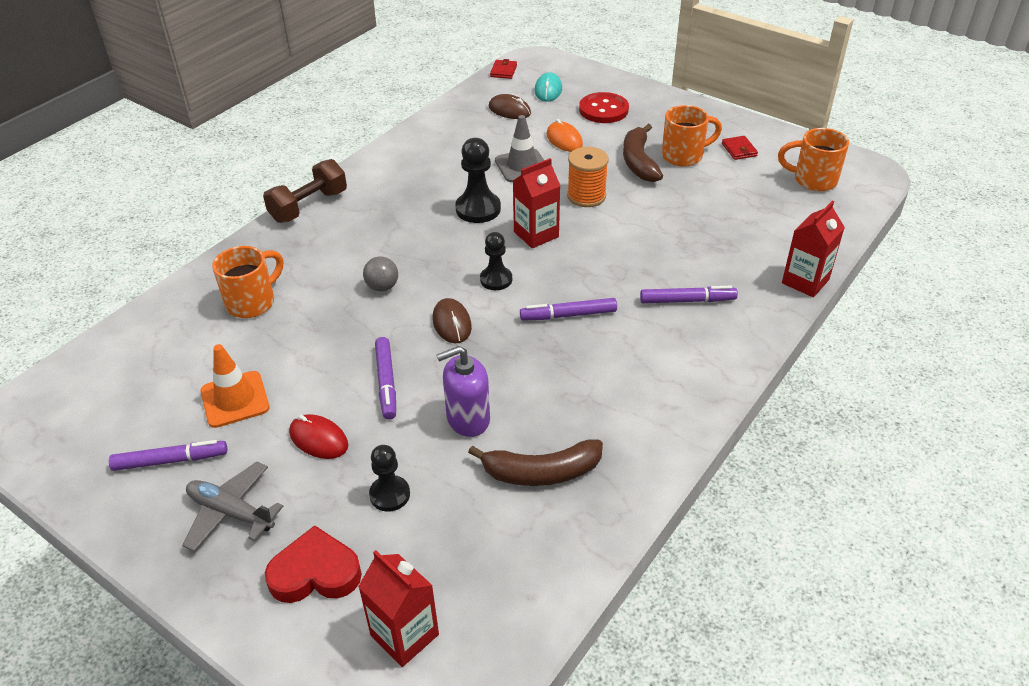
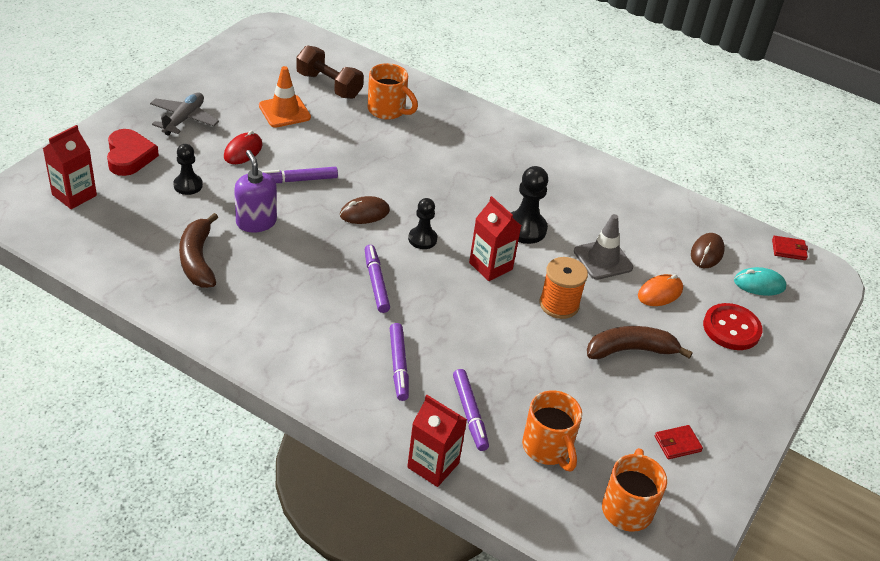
camera: 80 degrees right, 0 degrees up
purple marker [109,440,227,471] -> purple marker moved to [453,369,489,451]
brown dumbbell [263,159,347,223] -> brown dumbbell moved to [296,45,364,99]
grey ball [363,256,398,291] -> none
orange mug [662,105,722,167] -> orange mug moved to [522,390,582,472]

